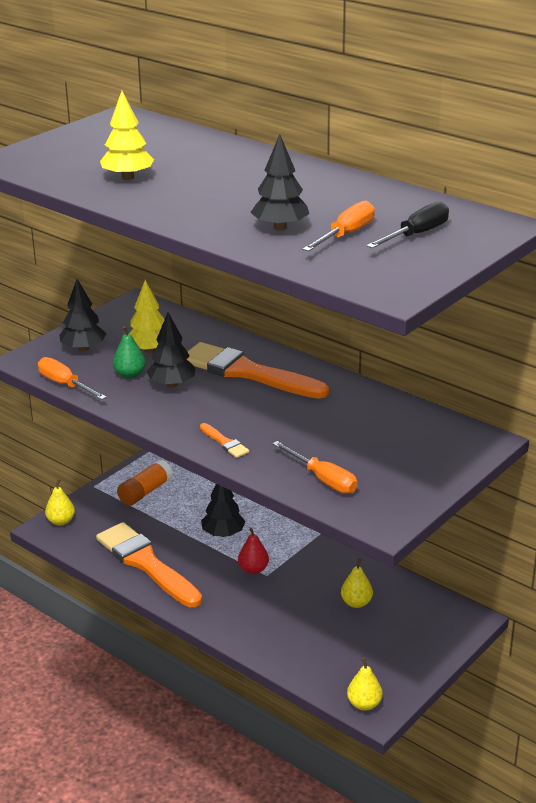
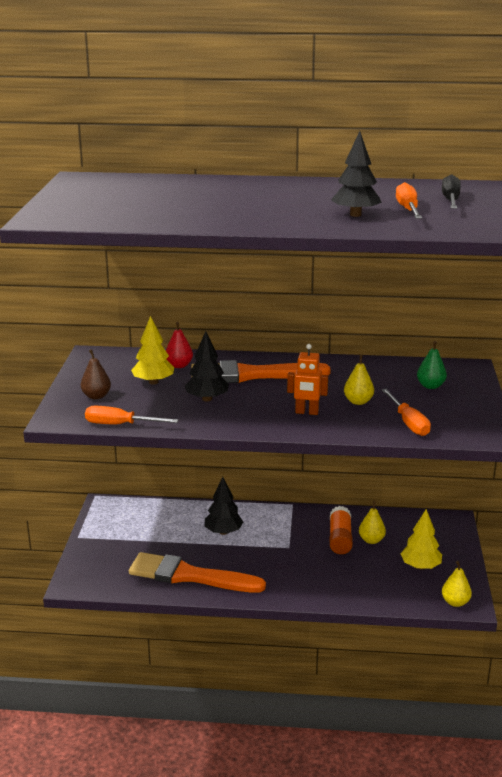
camera: 35 degrees left, 5 degrees down
yellow pear [45,479,75,526] -> yellow pear moved to [344,354,374,405]
black tree [59,279,107,351] -> brown pear [81,349,111,399]
yellow tree [100,91,154,180] -> yellow tree moved to [400,509,442,569]
green pear [113,326,146,379] -> green pear moved to [417,341,447,389]
orange glue stick [117,459,173,506] -> orange glue stick moved to [330,506,353,554]
orange brush [200,423,249,458] -> none
red pear [238,528,269,574] -> red pear moved to [166,322,193,368]
orange screwdriver [272,441,358,494] -> orange screwdriver turned 60 degrees clockwise [381,389,431,436]
none -> orange robot [287,344,328,415]

